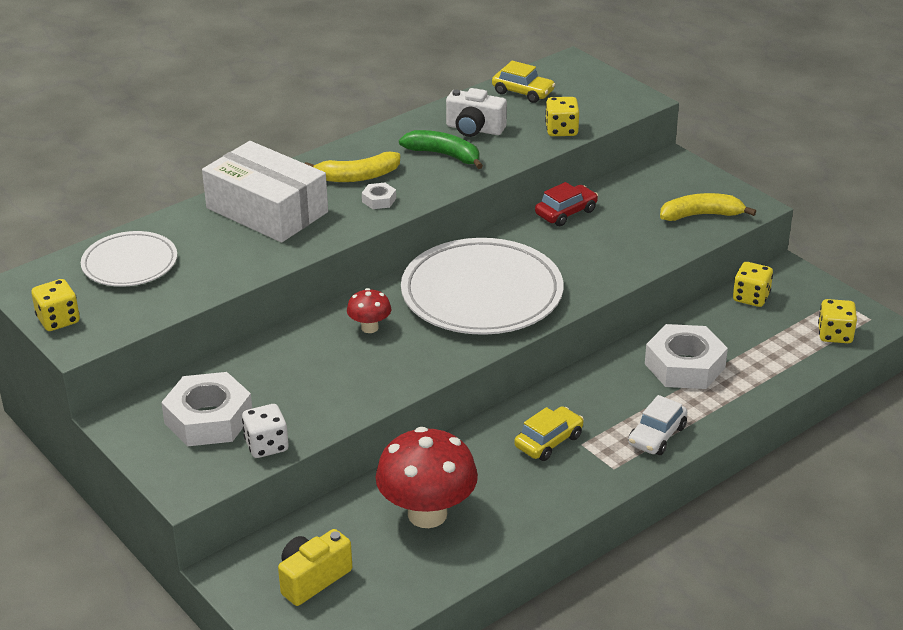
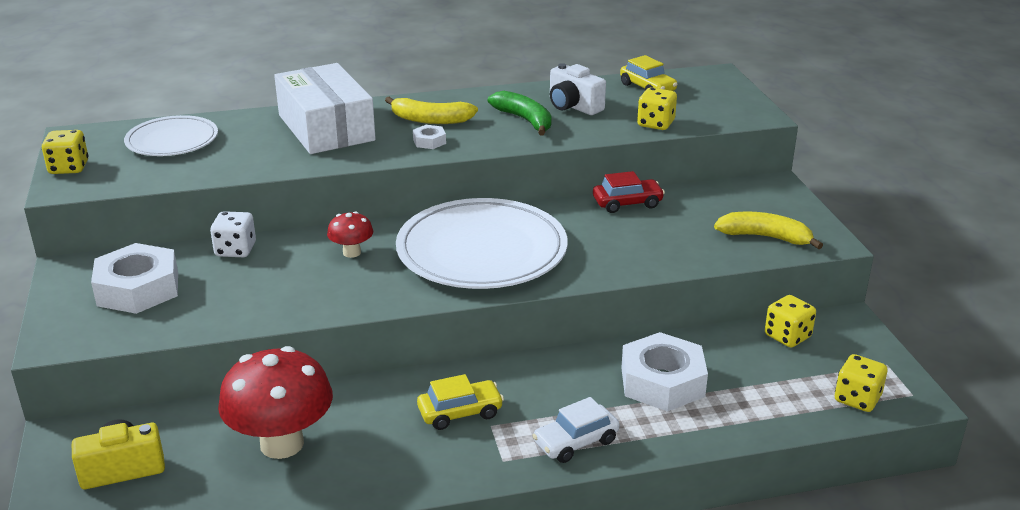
camera: 25 degrees right, 5 degrees down
white dice [242,404,289,458] -> white dice moved to [210,211,256,257]

